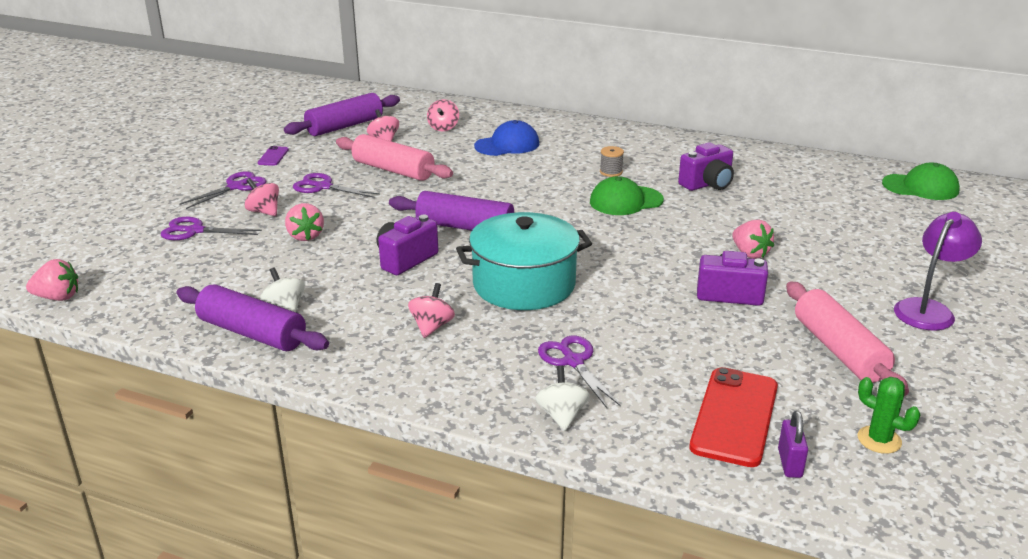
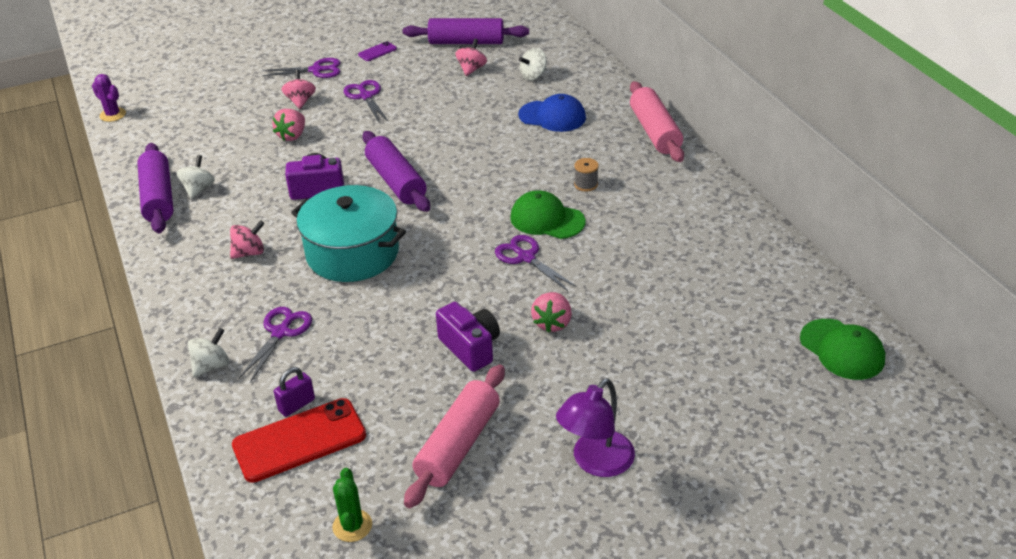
camera: 45 degrees right, 10 degrees up
pink strawberry [26,259,78,301] -> purple cactus [92,74,126,122]
purple scissors [161,217,262,240] -> purple scissors moved to [495,235,577,291]
pink rolling pin [336,134,453,181] -> pink rolling pin moved to [630,81,684,162]
pink spinning top [427,99,459,131] -> white spinning top [519,48,546,80]
purple camera [678,142,734,191] -> none
purple padlock [778,410,808,478] -> purple padlock moved to [274,367,315,417]
purple lamp [894,212,982,331] -> purple lamp turned 135 degrees clockwise [556,378,635,477]

